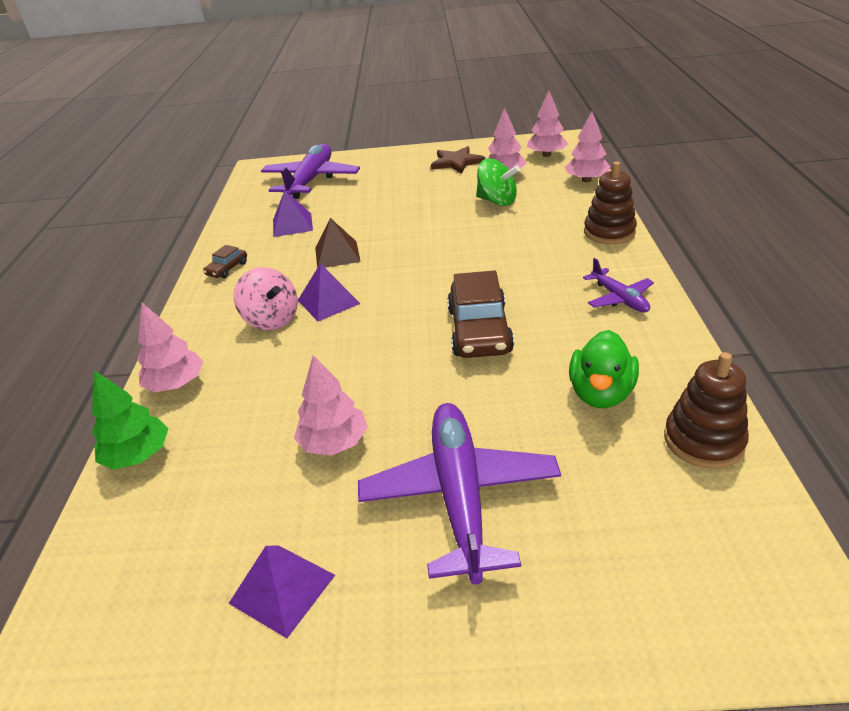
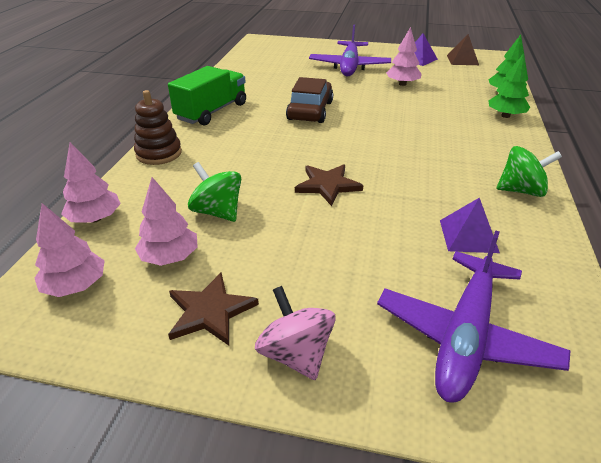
camera: 170 degrees left, 0 degrees up
pink tree [137,303,204,392] -> green tree [488,53,530,118]
brown car [203,245,247,279] -> green spinning top [497,146,562,197]
pink spinning top [234,267,298,330] -> pink spinning top moved to [255,286,336,380]
purple pyramid [298,263,360,321] -> none
brown pyramid [315,218,361,268] -> brown pyramid moved to [447,34,479,65]
green duck [569,330,639,408] -> none
purple plane [583,258,654,313] -> green truck [168,66,246,126]
brown stacking toy [664,352,749,469] -> none
none -> brown star [295,165,364,206]

